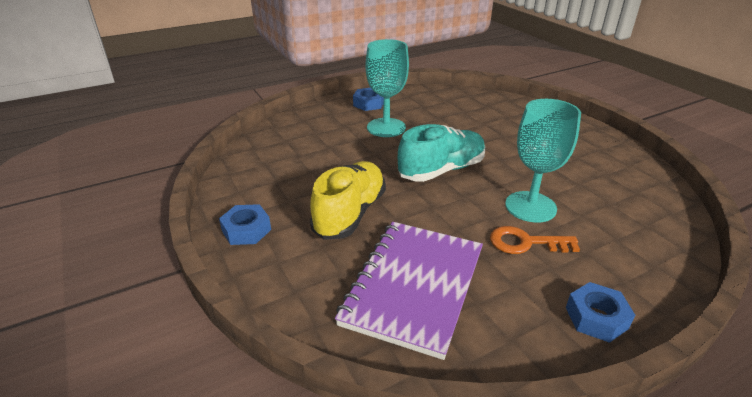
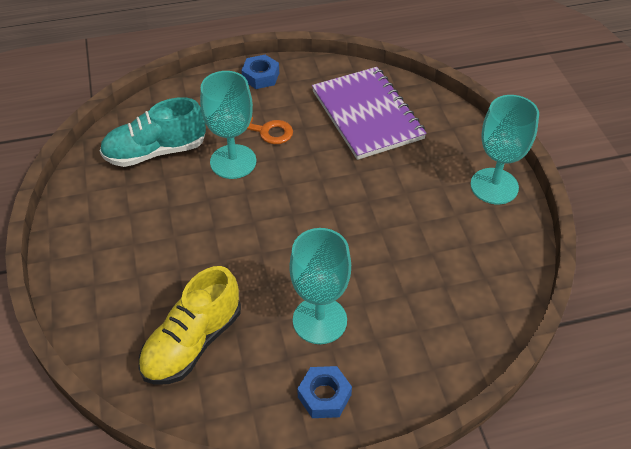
camera: 165 degrees left, 15 degrees up
blue nut [219,204,271,245] -> turquoise goblet [470,95,539,204]
yellow shoe [310,161,386,240] -> yellow shoe moved to [139,266,241,385]
purple notebook [335,222,483,360] -> purple notebook turned 60 degrees counterclockwise [312,67,427,160]
turquoise shoe [398,124,485,182] -> turquoise shoe moved to [100,97,206,167]

